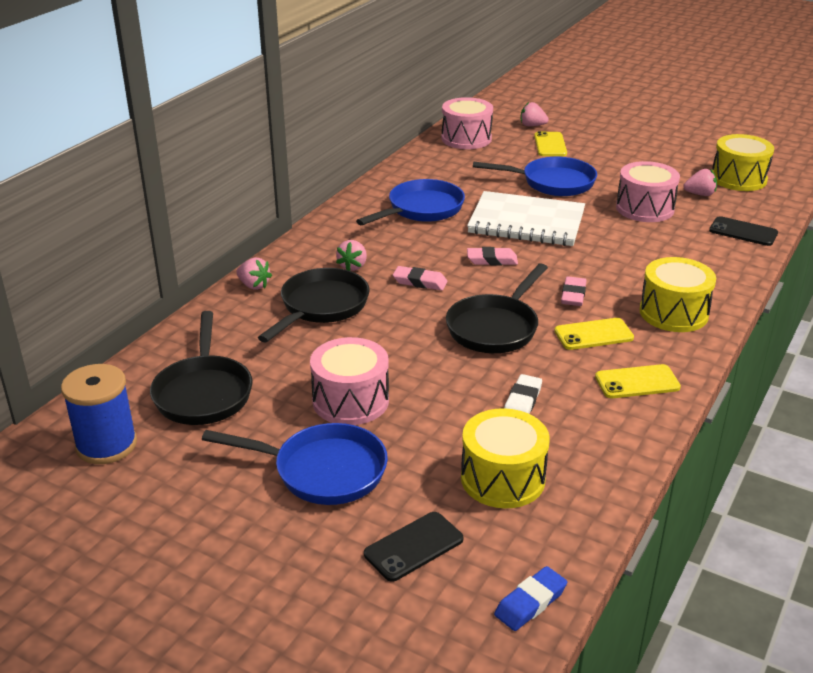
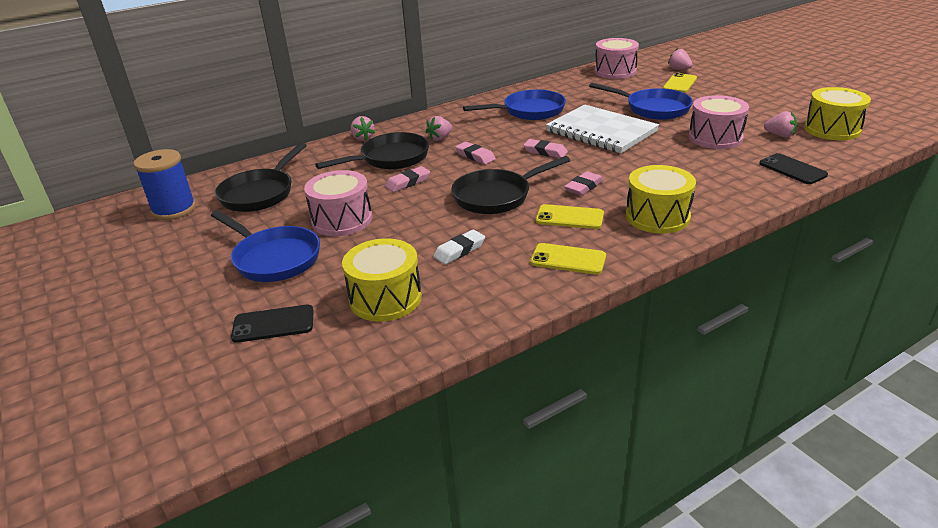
camera: 30 degrees right, 0 degrees up
blue eraser [494,566,567,631] -> none
none -> pink eraser [385,166,430,192]

